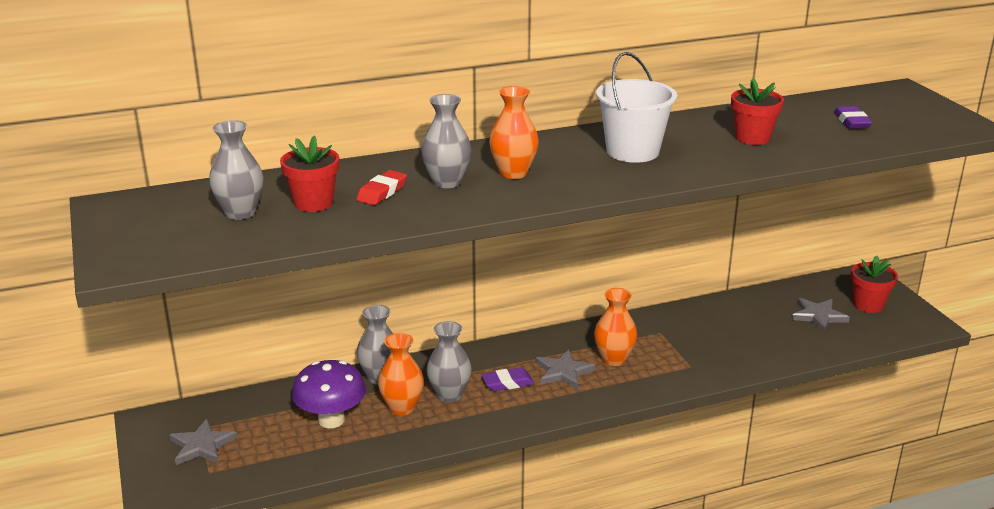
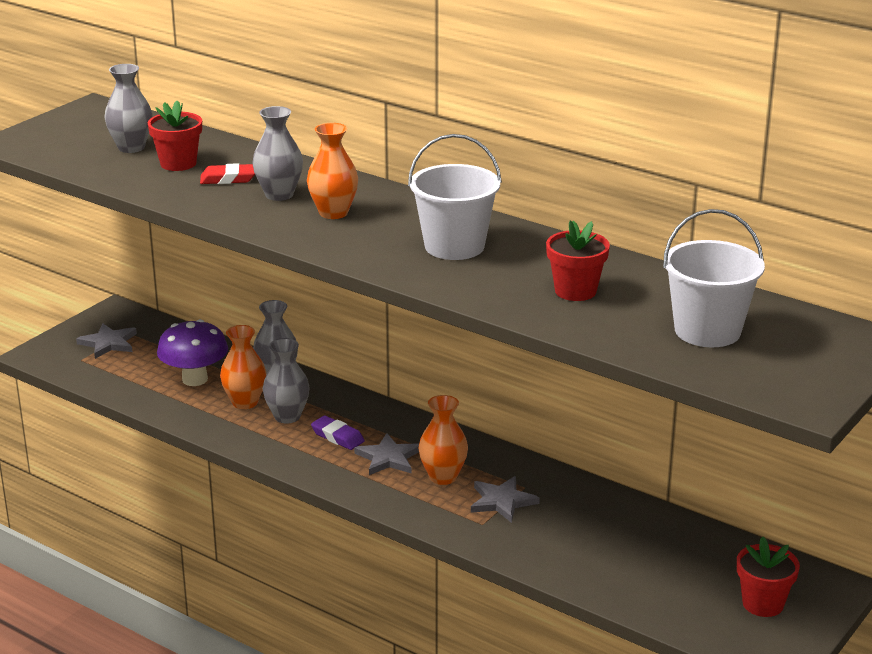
camera: 55 degrees right, 0 degrees up
grey star [791,298,850,332] -> grey star moved to [471,476,540,523]
purple eraser [834,106,872,129] -> white bucket [663,209,765,347]

